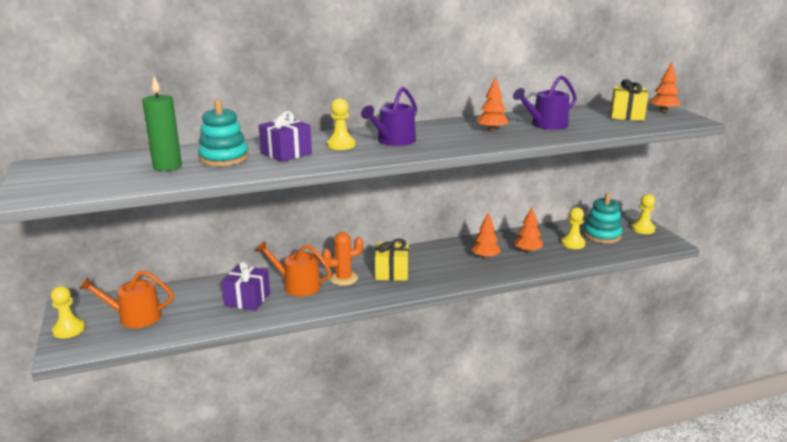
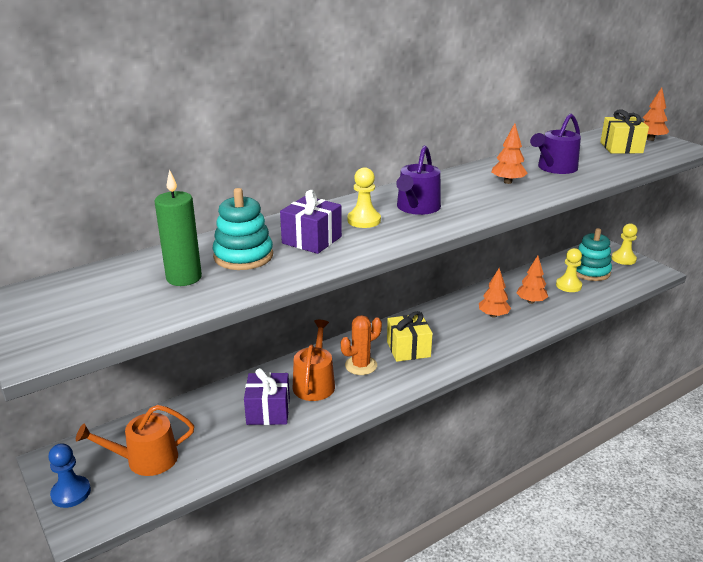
camera: 15 degrees left, 5 degrees up
yellow pawn [51,286,85,338] -> blue pawn [48,443,91,508]
orange watering can [256,241,332,296] -> orange watering can turned 90 degrees clockwise [293,320,335,401]

